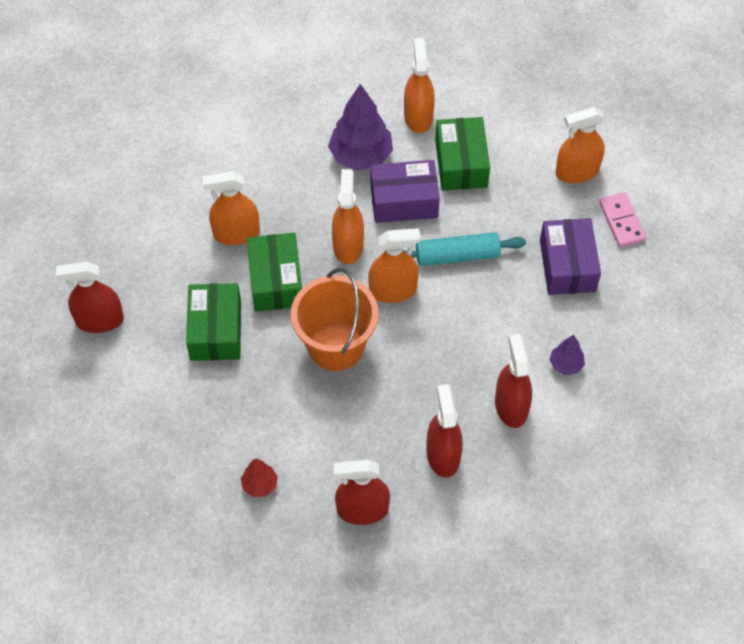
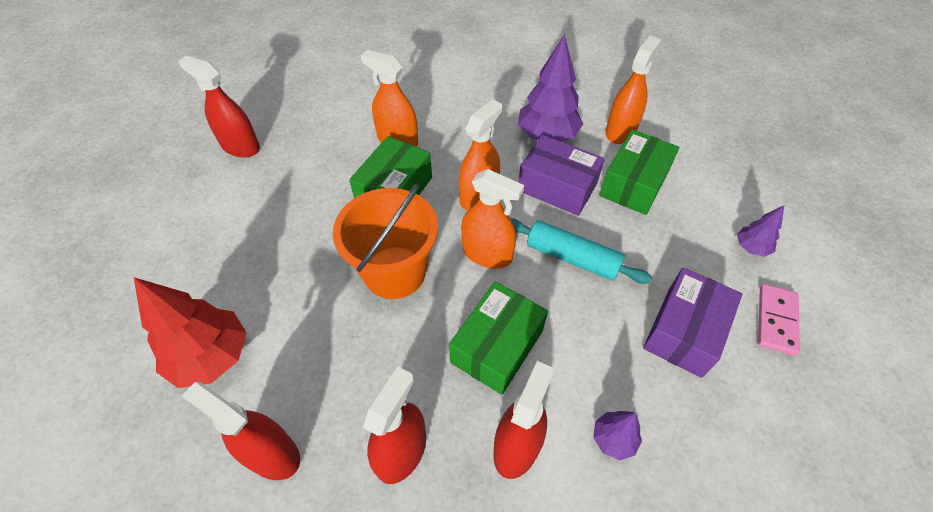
camera: 35 degrees right, 5 degrees down
green box [186,283,241,361] -> green box moved to [449,282,548,395]
red tree [241,458,278,497] -> red tree [134,277,247,388], size x1.98
orange spray bottle [555,107,605,183] -> purple tree [737,206,784,257]

